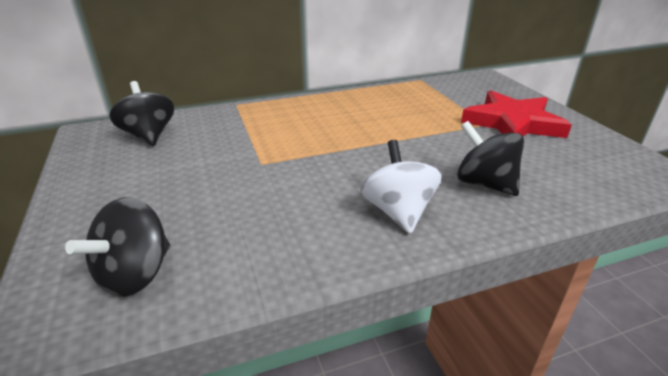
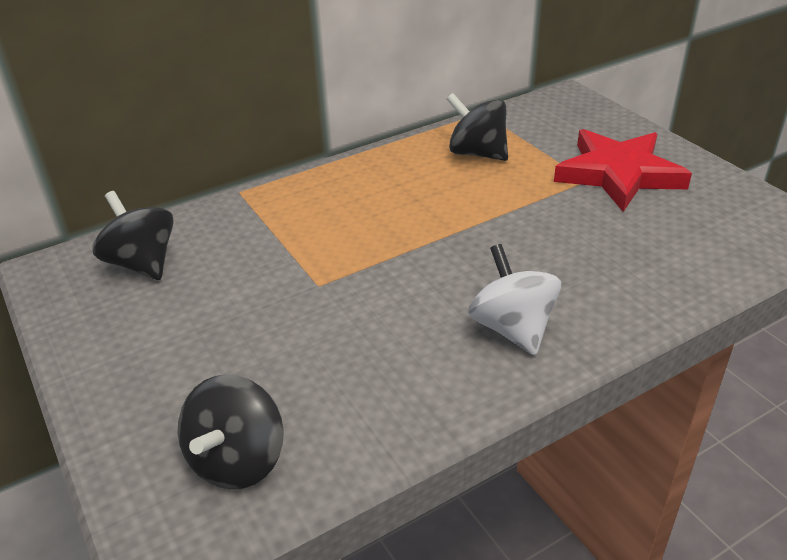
camera: 10 degrees left, 5 degrees up
black spinning top [457,121,524,196] -> black spinning top moved to [446,93,508,161]

